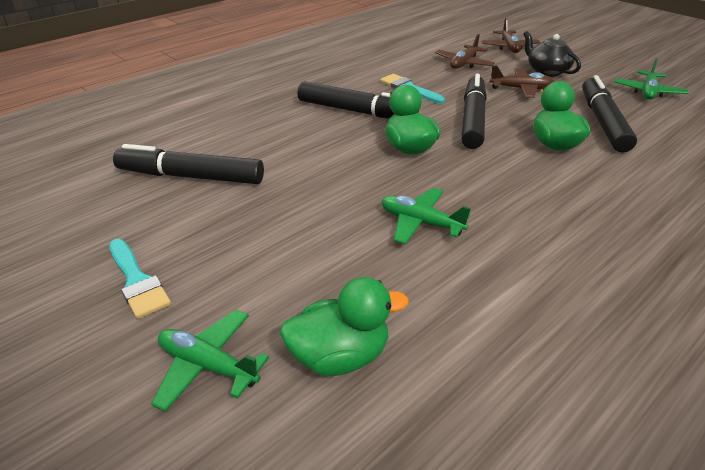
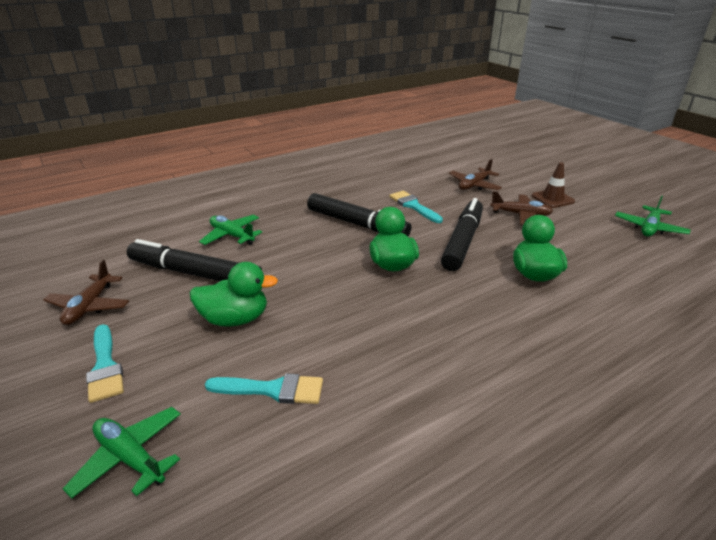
camera: 10 degrees right, 5 degrees down
green duck [280,277,409,376] -> green duck moved to [190,262,278,327]
green plane [381,188,471,244] -> green plane moved to [199,215,262,245]
brown plane [481,18,540,53] -> brown plane moved to [43,260,129,325]
black teapot [523,31,581,77] -> brown traffic cone [531,162,575,208]
black marker [582,75,637,153] -> none
none -> turquoise brush [205,373,323,404]

